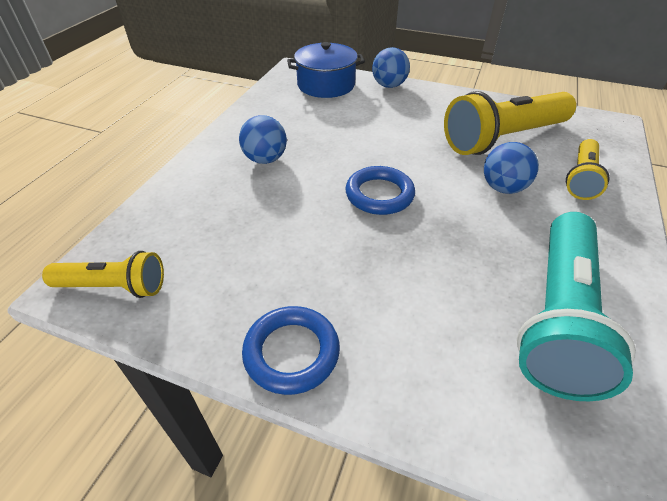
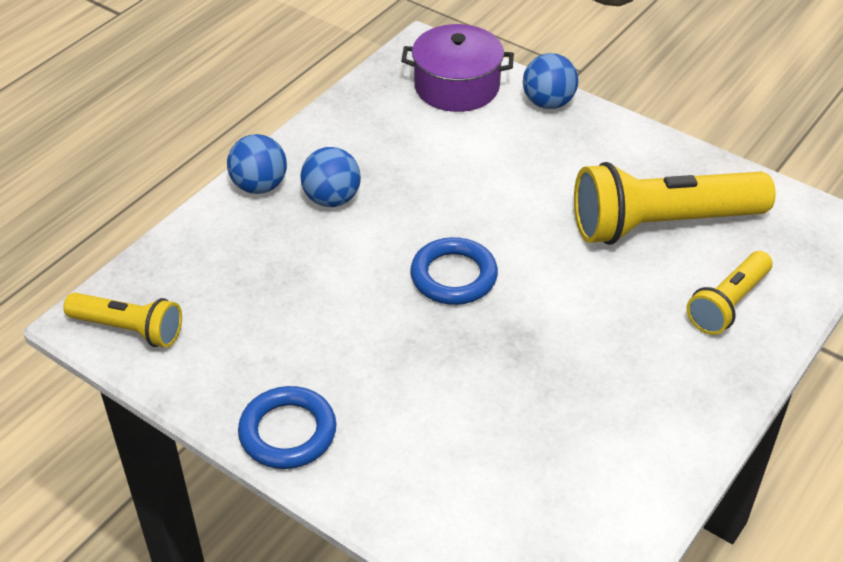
camera: 15 degrees right, 0 degrees up
blue pot [287,42,365,98] -> purple pot [401,24,514,112]
blue ball [484,142,539,194] -> blue ball moved to [227,134,287,194]
turquoise flashlight [517,212,636,401] -> none

